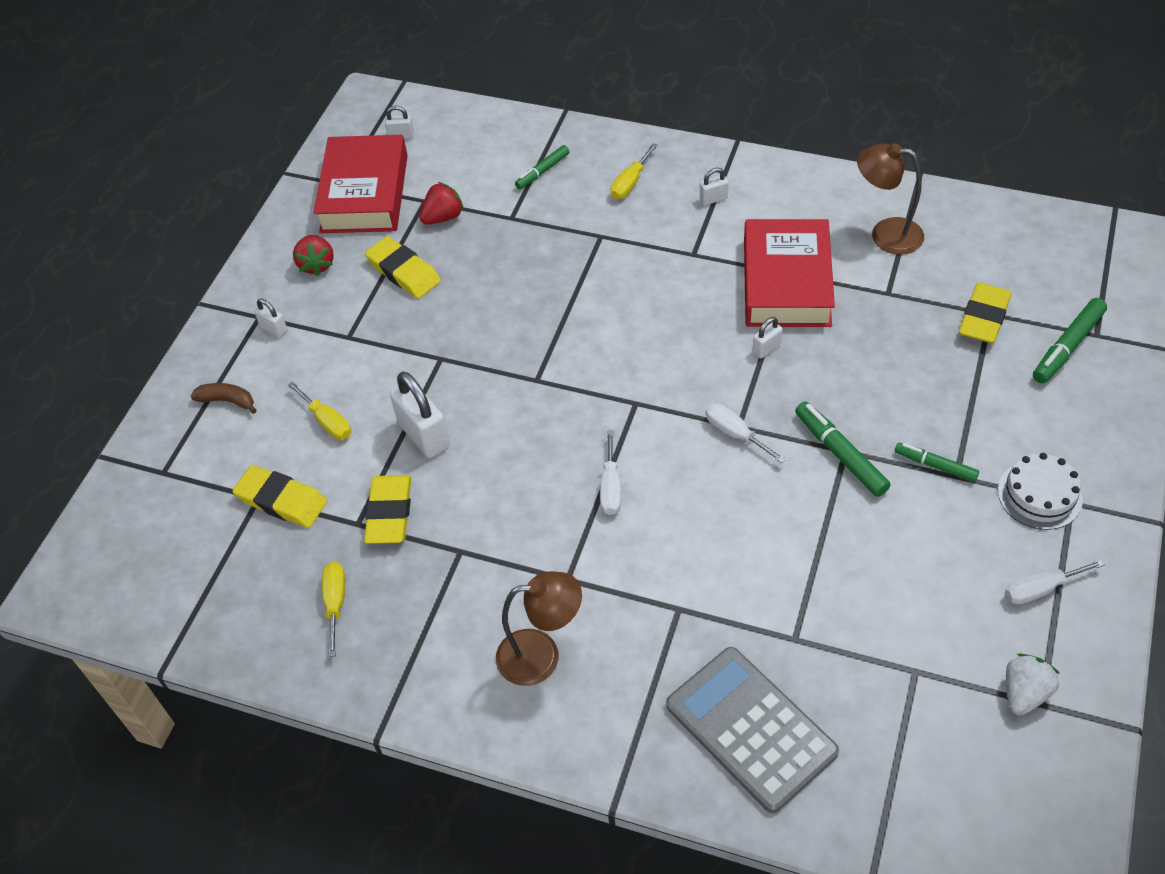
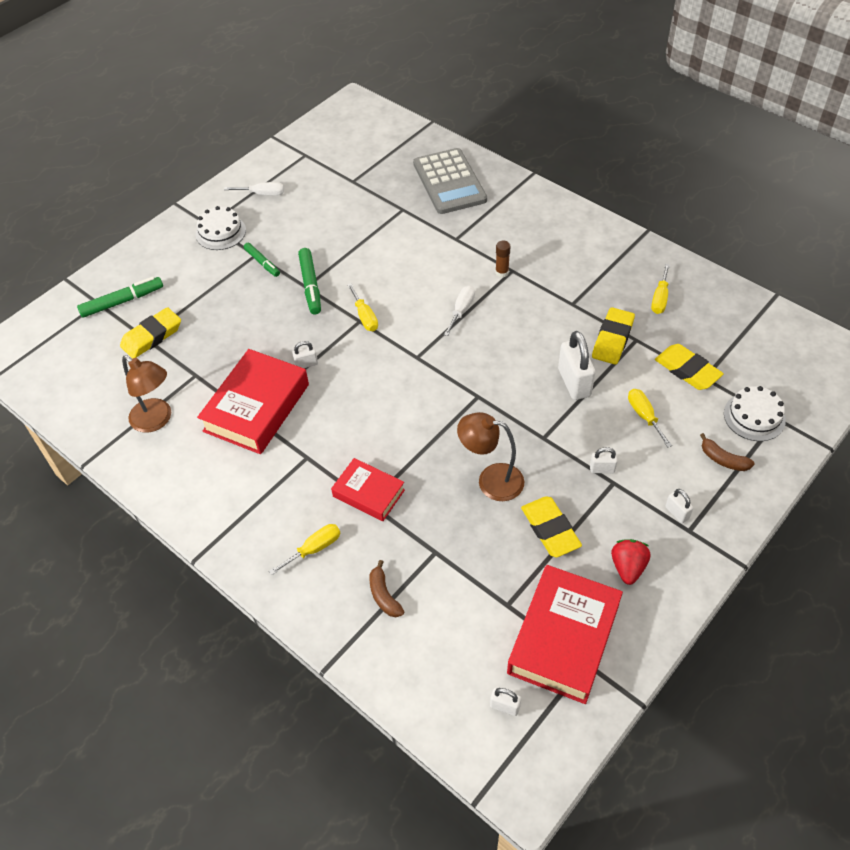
camera: 160 degrees left, 0 degrees up
red strawberry [420,182,464,225] -> none
brown lamp [496,571,582,686] -> brown lamp moved to [457,412,524,501]
green marker [515,145,570,189] -> brown banana [369,560,404,617]
white padlock [700,168,729,205] -> white padlock moved to [590,447,618,473]
white screwdriver [706,403,786,463] -> yellow screwdriver [347,283,378,331]
white strawberry [1006,653,1060,715] -> none
none -> red book [331,458,405,521]
none -> brown glue stick [495,241,510,278]
none -> white cake [724,386,786,441]

